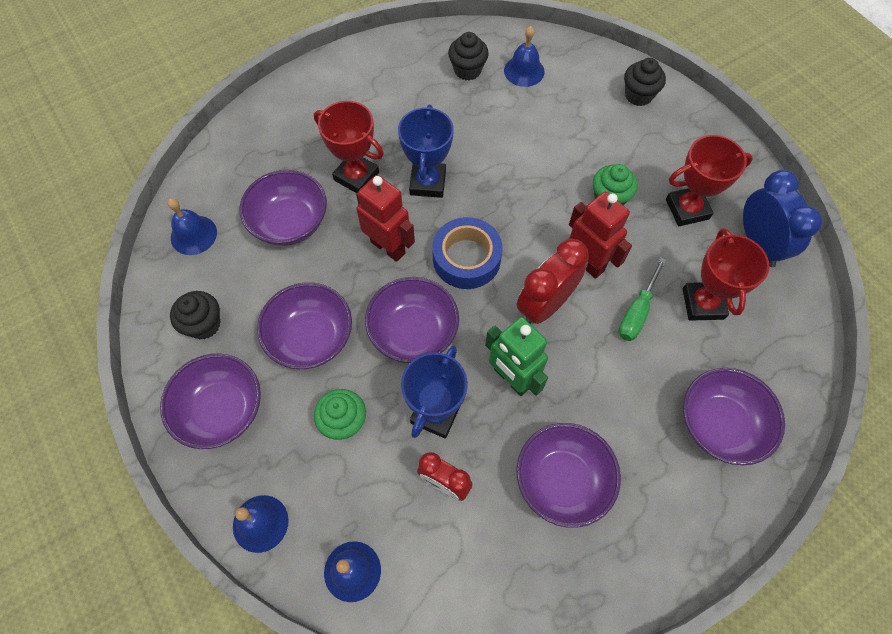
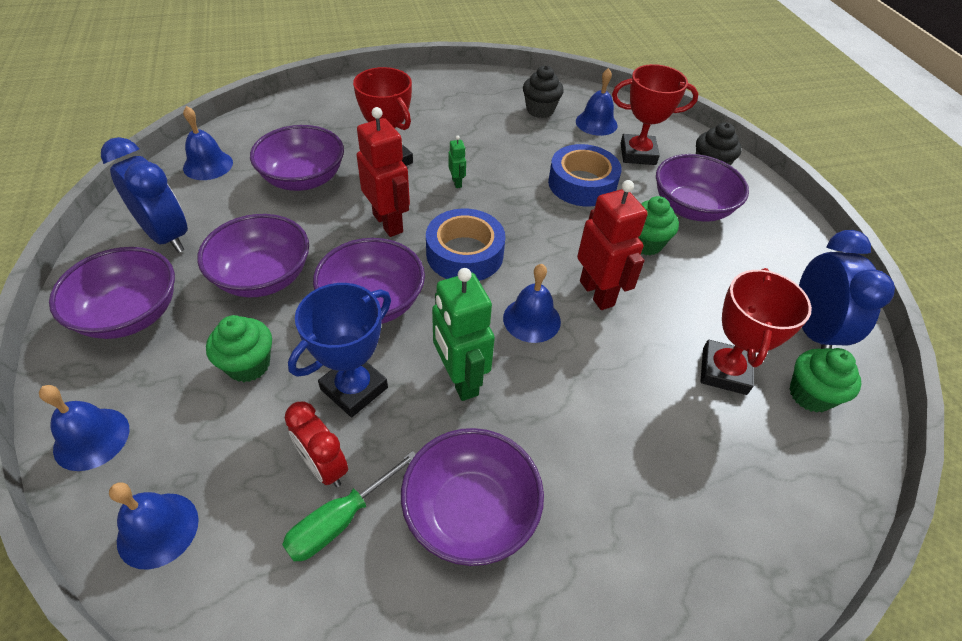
camera: 15 degrees right, 15 degrees down
black cupcake [170,291,221,339] -> blue clock [101,137,188,253]
blue trophy [398,105,454,198] -> green robot [448,135,466,188]
red clock [516,239,589,324] -> blue bell [503,264,561,343]
green screwdriver [618,257,666,341] -> green screwdriver moved to [282,451,416,562]
red trophy [666,135,753,226] -> red trophy moved to [612,64,698,165]
purple bowl [683,368,785,465] -> purple bowl moved to [656,154,749,222]
none -> blue tape [548,144,622,207]
none -> green cupcake [789,348,861,413]

